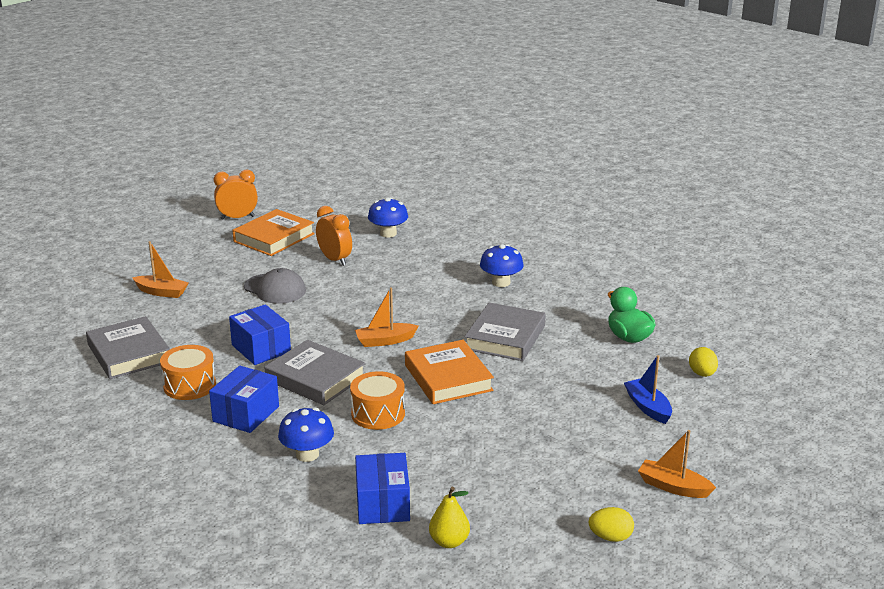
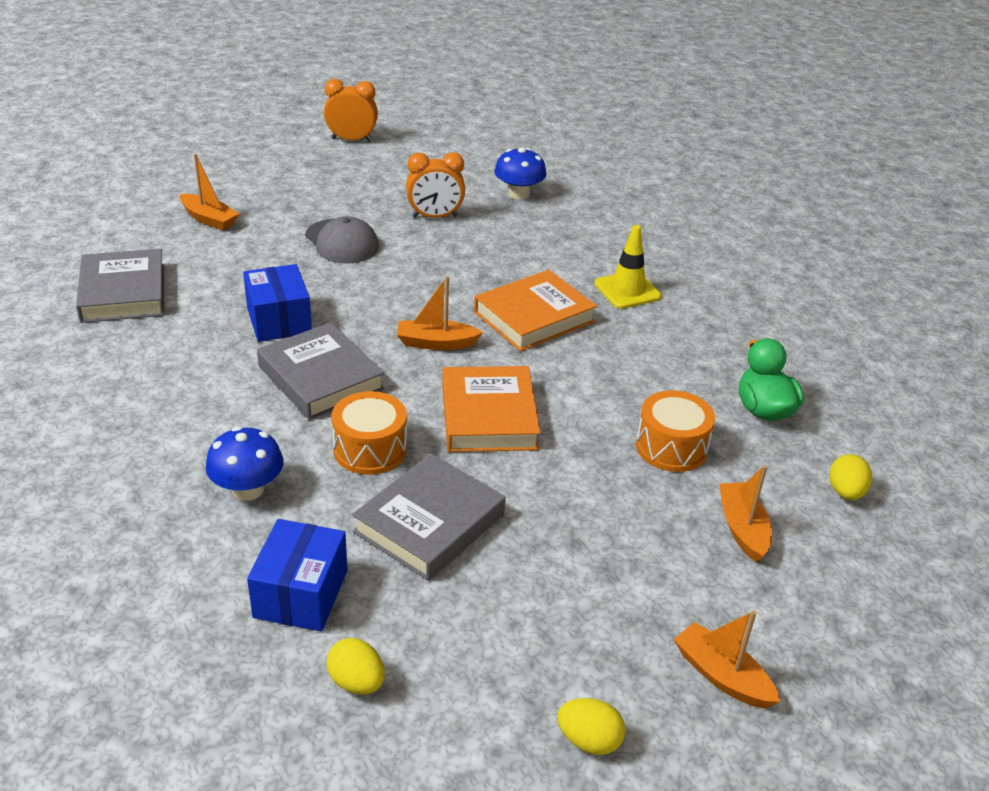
camera: 15 degrees right, 10 degrees up
orange drum [160,345,216,400] -> orange drum moved to [636,390,715,472]
blue box [209,366,279,433] -> none
orange book [232,209,315,256] -> orange book moved to [474,270,597,351]
orange clock [316,206,352,266] -> orange clock turned 105 degrees clockwise [406,152,465,218]
yellow pear [429,487,470,548] -> yellow egg [326,638,385,694]
grey book [464,303,546,361] -> grey book moved to [352,453,506,581]
blue mushroom [480,244,524,287] -> yellow traffic cone [594,225,662,309]
blue boat [624,355,672,424] -> orange boat [719,465,772,563]

